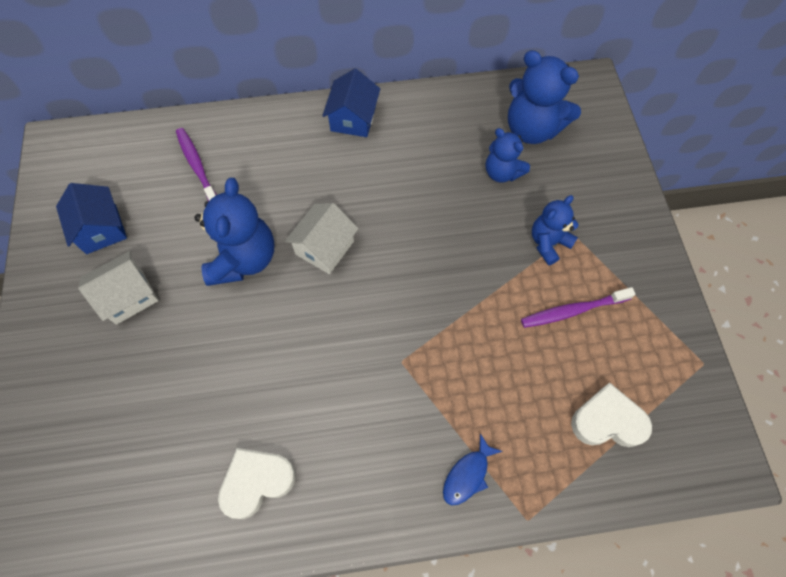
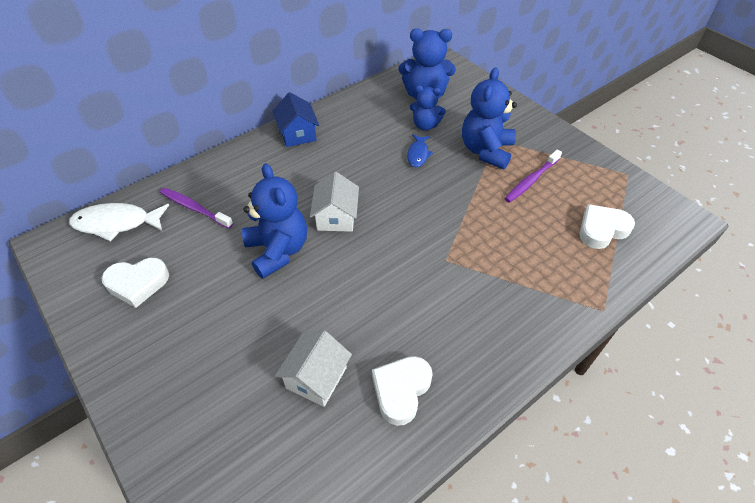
camera: 30 degrees left, 15 degrees down
blue house [56,183,127,254] -> white heart [102,258,169,308]
white house [78,251,159,325] -> white house moved to [275,330,352,407]
blue fish [443,433,503,505] -> blue fish moved to [407,134,433,167]
blue teddy bear [532,195,579,265] -> blue teddy bear [462,67,517,169], size x1.64
none -> white fish [69,203,169,242]

